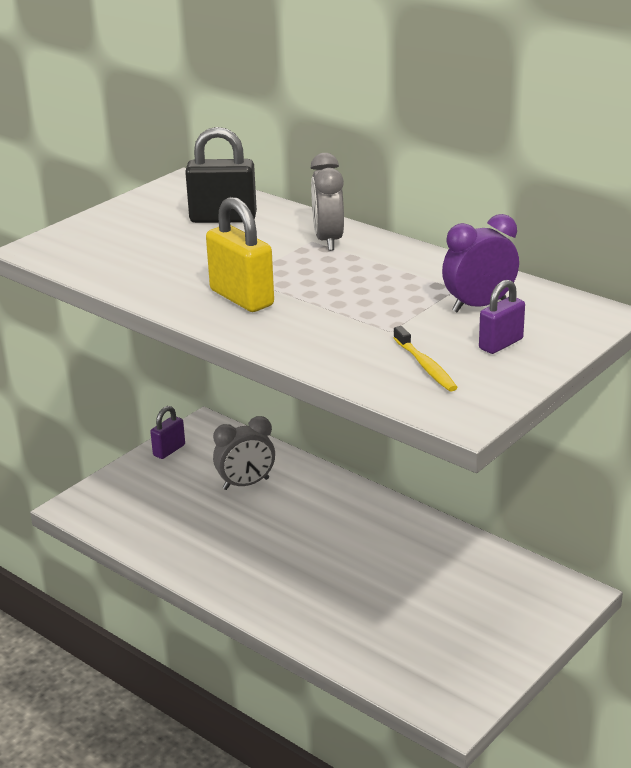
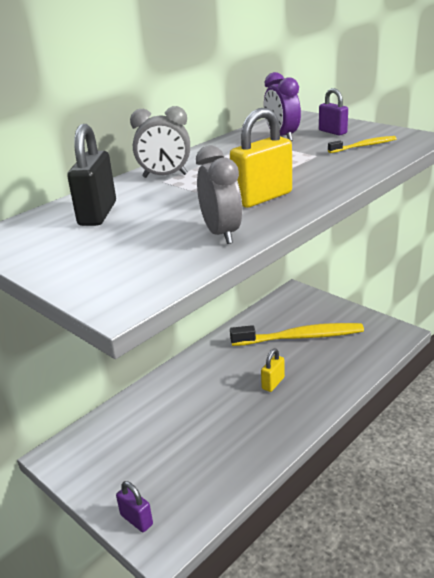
camera: 85 degrees left, 0 degrees up
purple padlock [150,406,185,459] -> purple padlock moved to [116,481,153,532]
grey clock [213,416,275,490] -> grey clock moved to [196,145,242,244]
none -> yellow toothbrush [230,323,364,346]
none -> yellow padlock [261,348,285,392]

